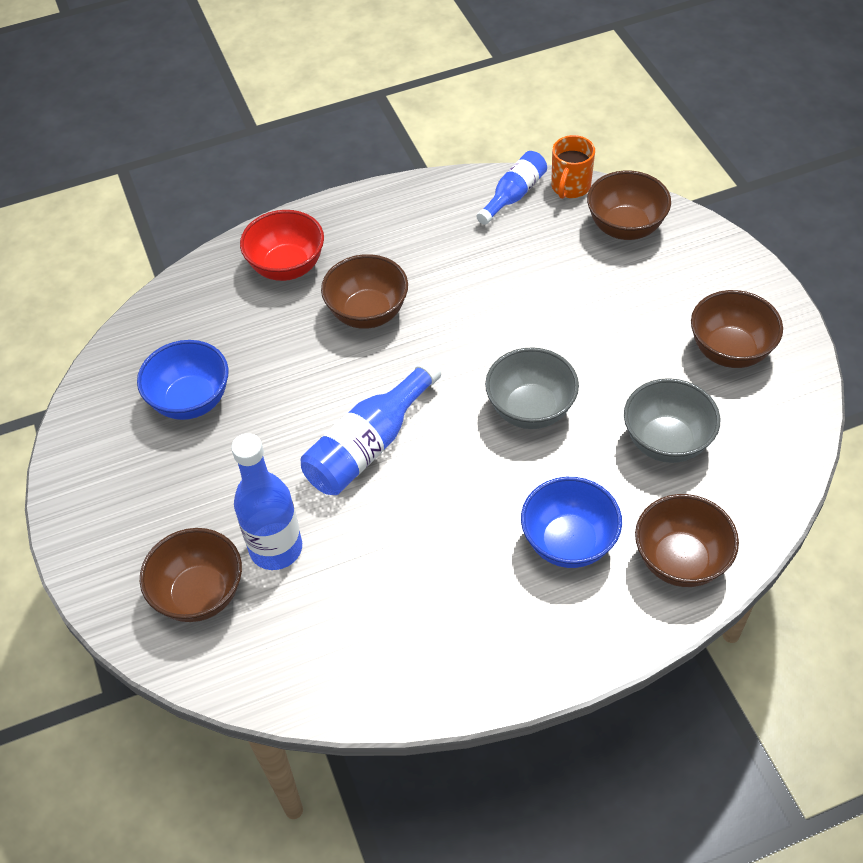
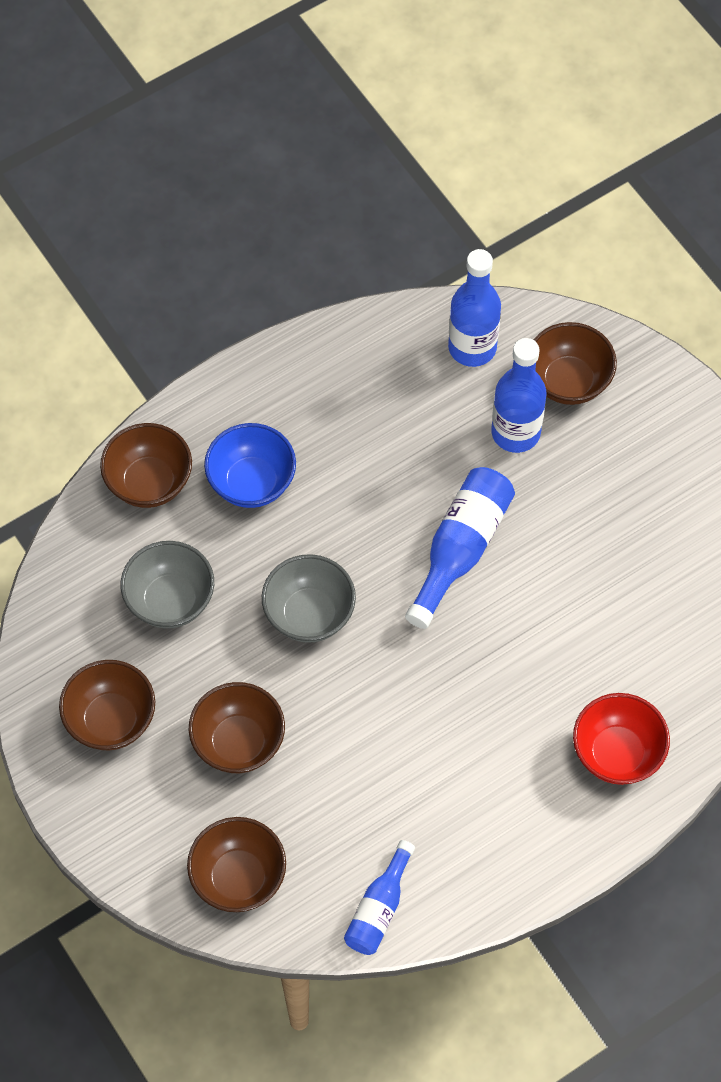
camera: 165 degrees right, 10 degrees up
blue bowl [137,340,229,420] -> none
brown bowl [321,254,408,329] -> brown bowl moved to [189,682,285,773]
orange mug [551,135,595,199] -> none
none -> blue bottle [448,249,501,367]

